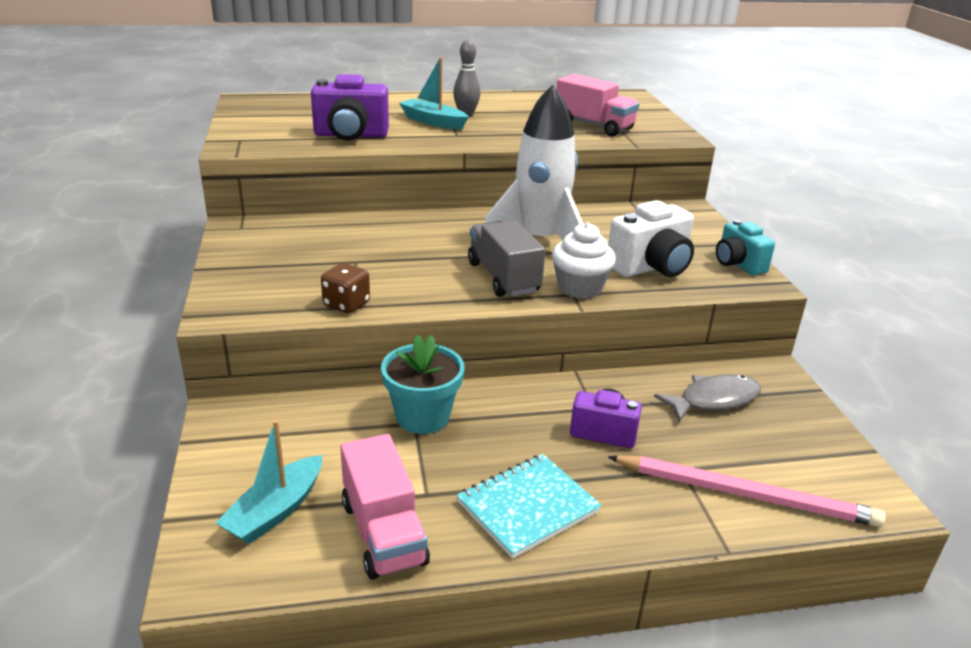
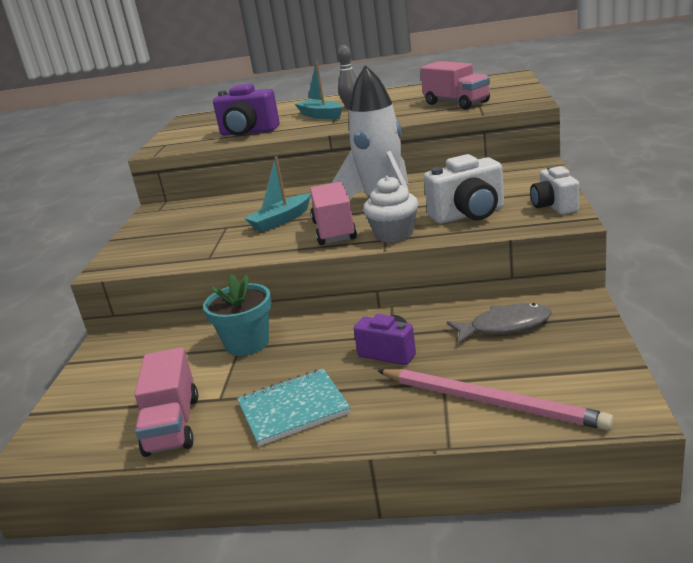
camera: 20 degrees right, 5 degrees down
turquoise boat [215,420,322,544] -> turquoise boat moved to [244,157,311,232]
brown dice [321,263,370,313] -> none
grey truck [468,220,545,297] -> pink truck [310,182,357,245]
turquoise camera [716,219,775,275] -> white camera [530,166,579,215]

